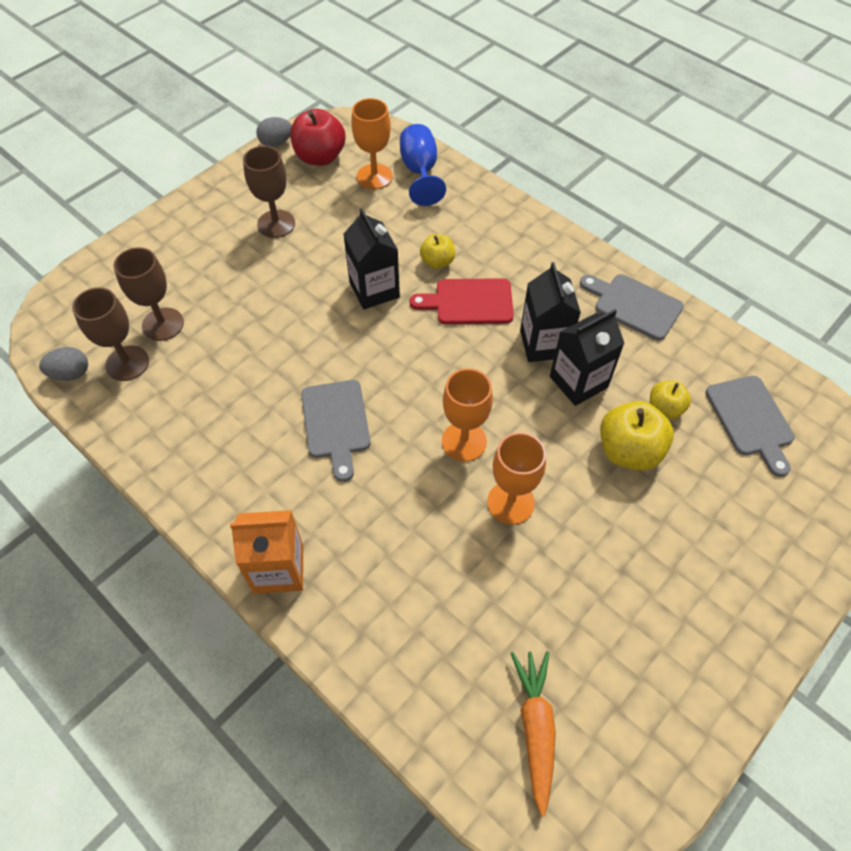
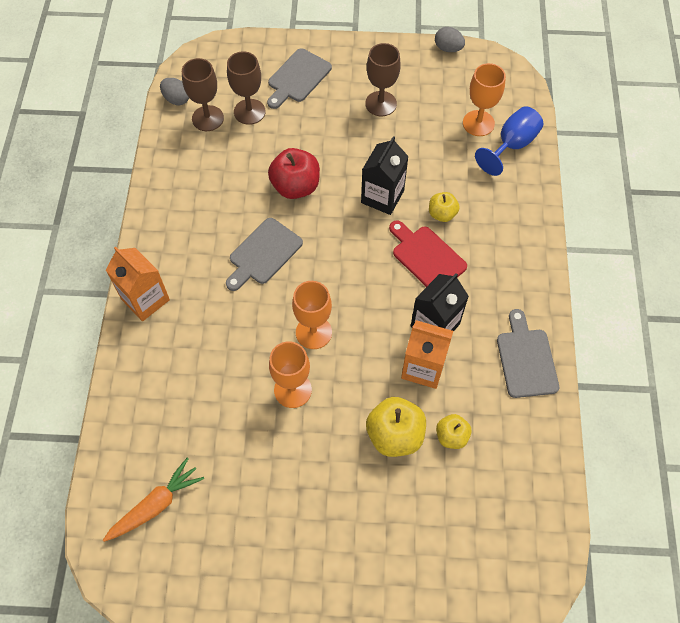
camera: 50 degrees right, 5 degrees up
red apple [290,109,345,166] -> red apple moved to [268,148,320,199]
black carton [550,309,625,406] -> orange carton [401,320,453,389]
grey cutting board [706,376,795,477] -> grey cutting board moved to [267,48,332,109]

